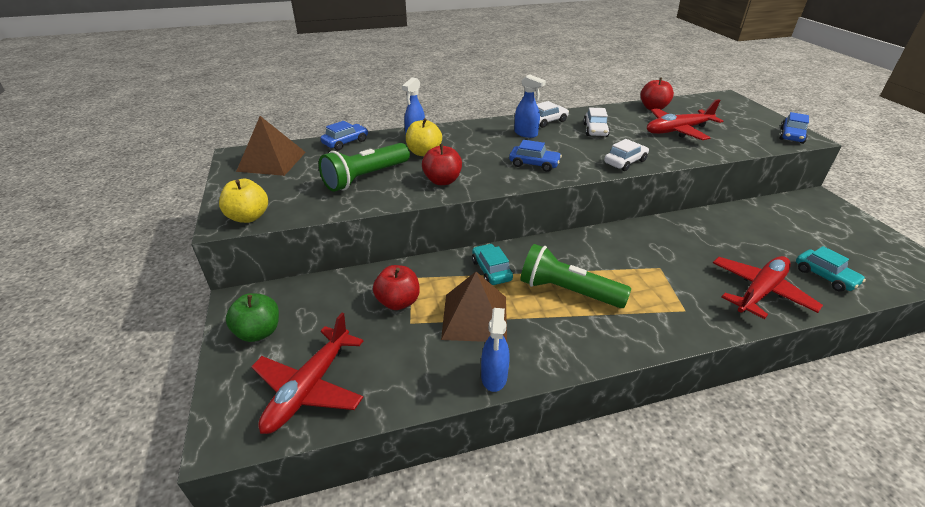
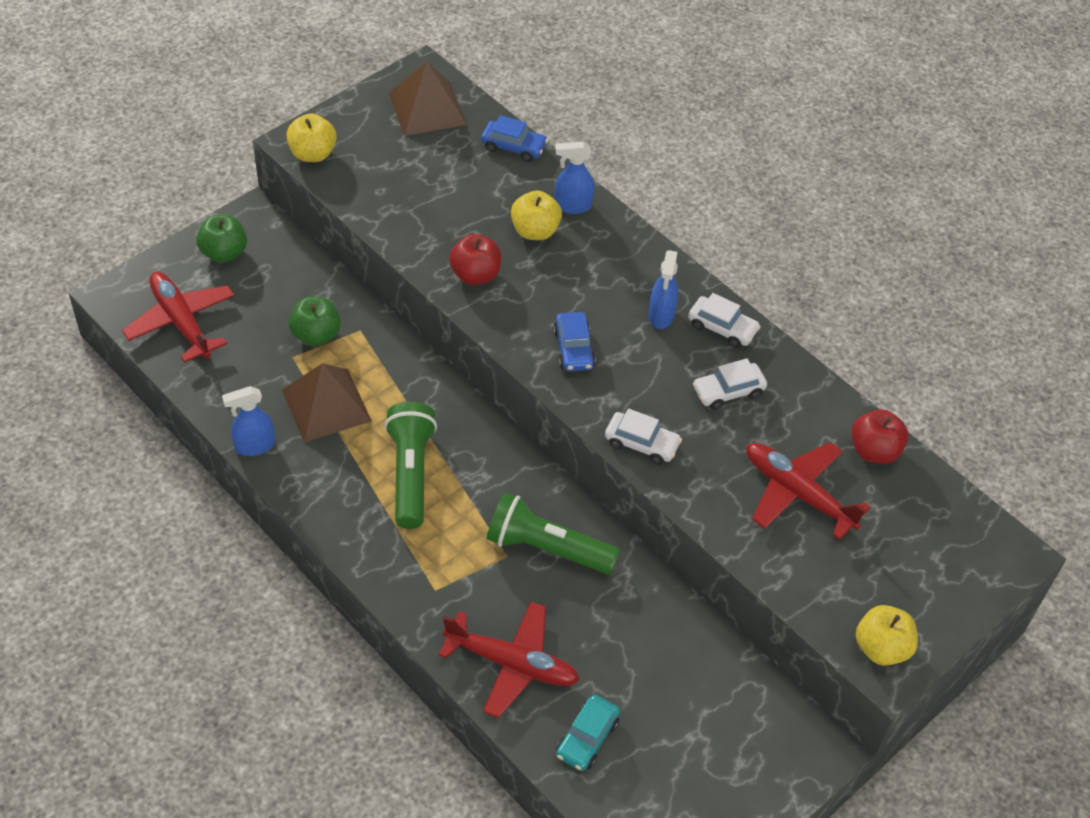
camera: 60 degrees right, 15 degrees up
red plane [251,313,363,434] -> red plane turned 60 degrees clockwise [122,272,235,363]
green flashlight [319,143,410,192] -> green flashlight moved to [487,493,620,574]
red apple [373,265,420,310] -> green apple [289,297,341,346]
turquoise car [472,243,513,285] -> none
blue car [779,112,809,144] -> yellow apple [856,605,918,666]

